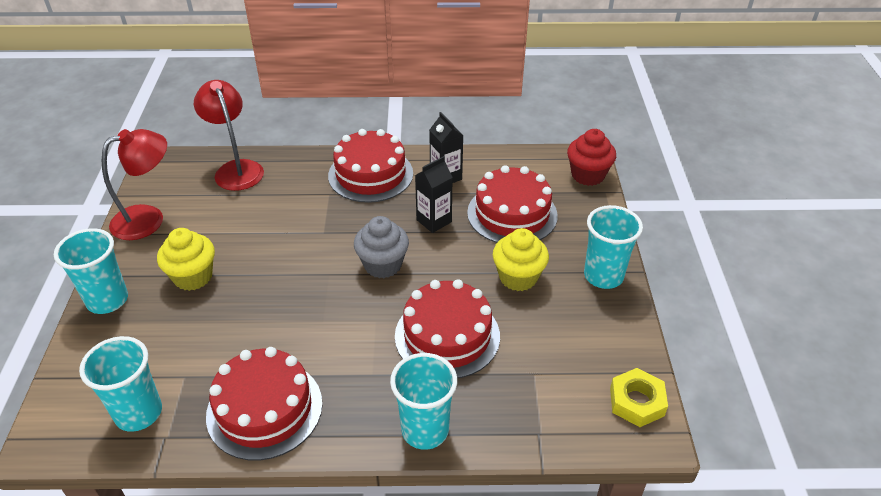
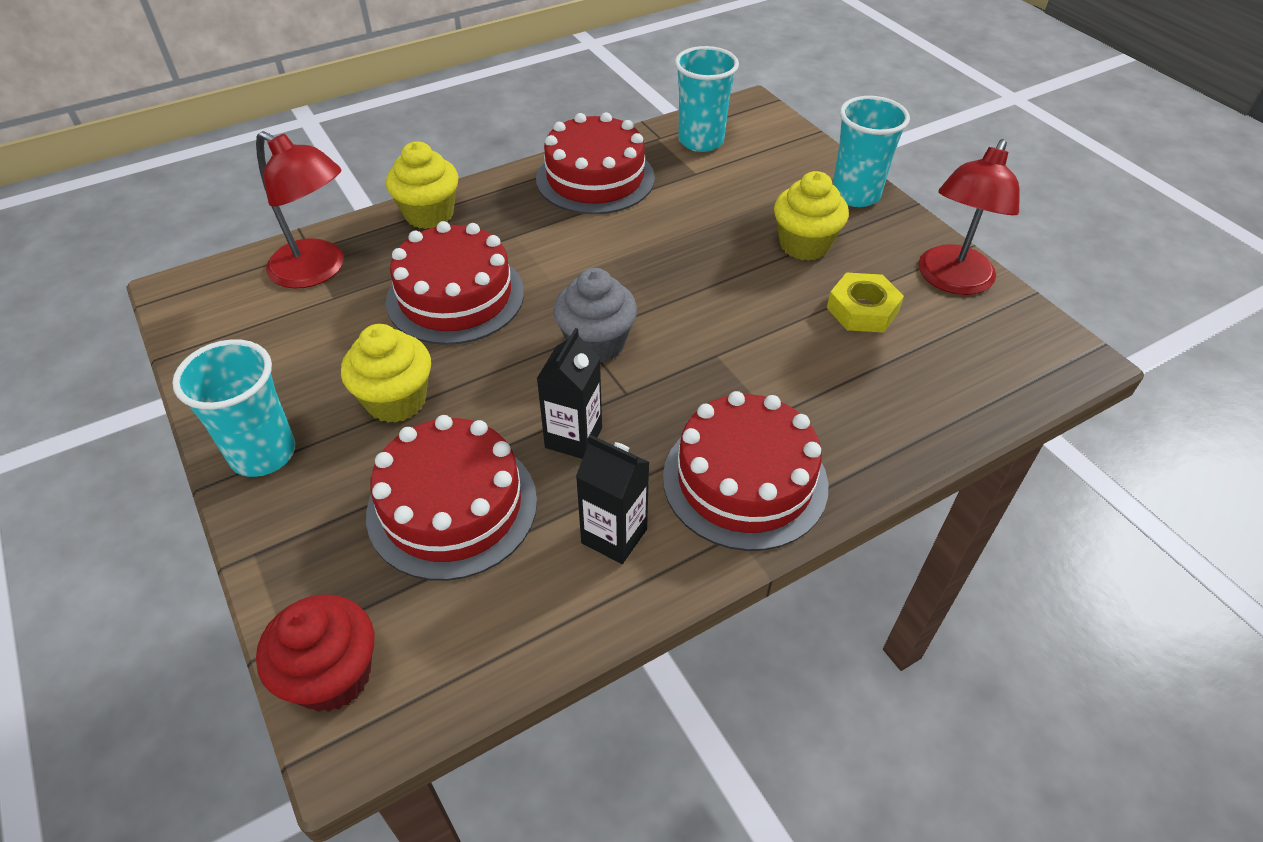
camera: 150 degrees right, 5 degrees up
red lamp [194,80,264,191] -> red lamp moved to [256,131,344,289]
turquoise cup [390,353,457,450] -> yellow cupcake [386,141,459,229]
yellow nut [610,368,668,427] -> yellow nut moved to [827,272,904,333]

